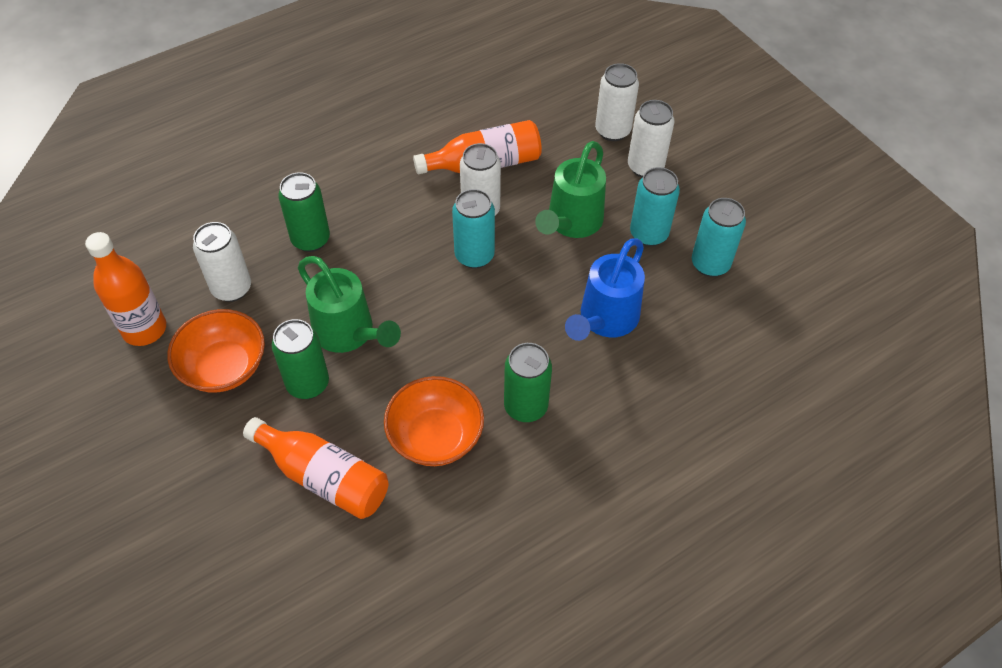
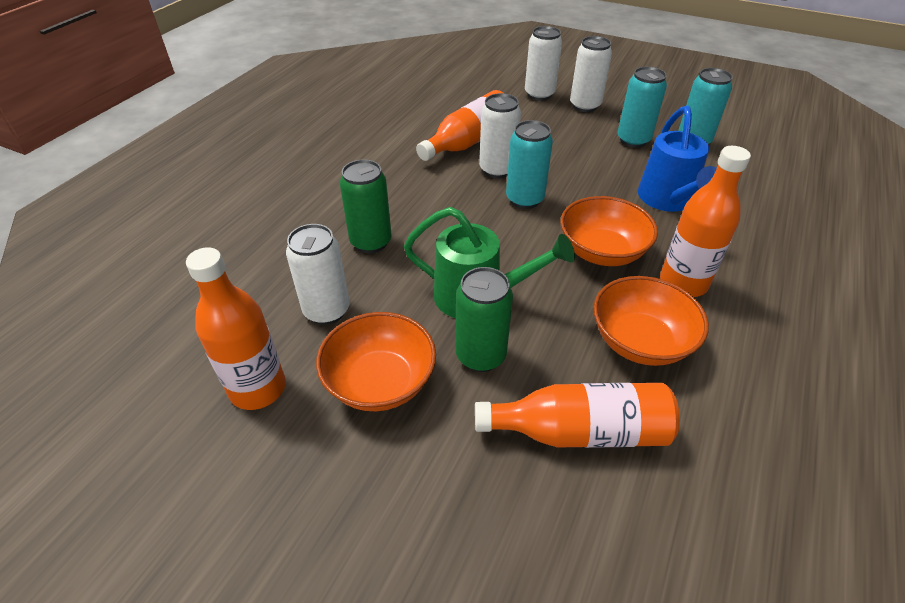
camera: 30 degrees left, 10 degrees down
green can [504,343,552,422] -> orange bottle [660,146,751,297]
green watering can [535,141,606,238] -> none
none -> orange bowl [560,196,658,266]

